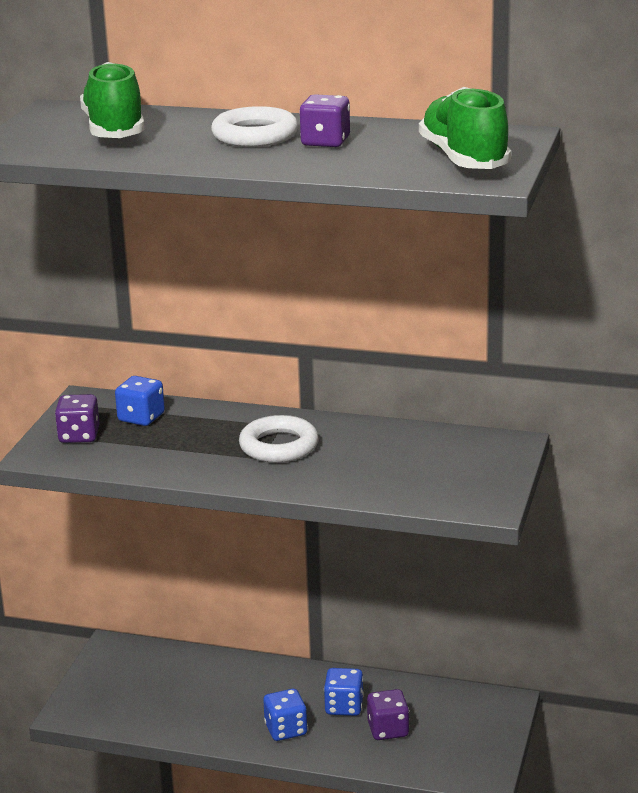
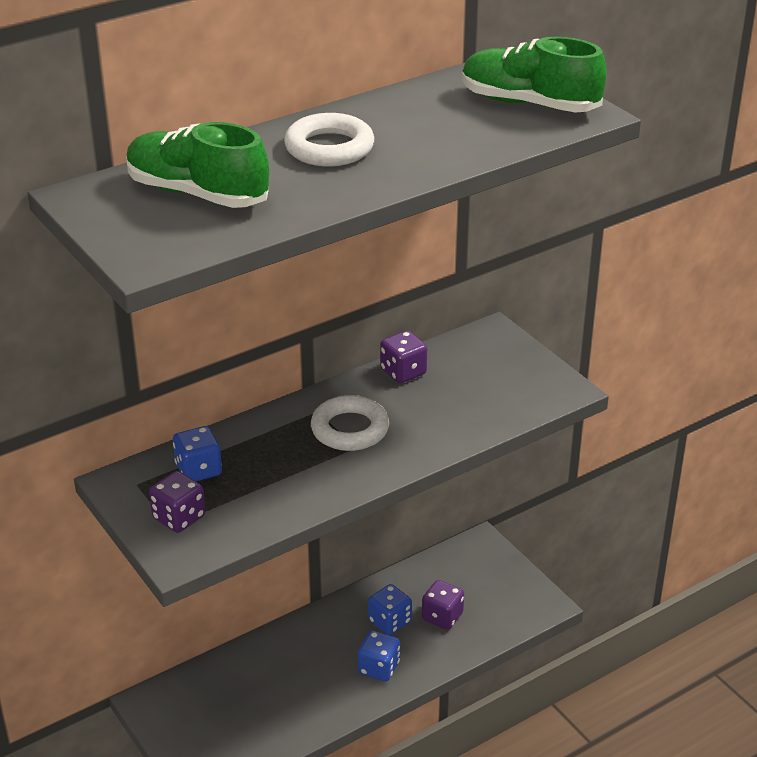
camera: 50 degrees left, 10 degrees up
purple dice [299,94,350,147] -> purple dice moved to [380,331,427,383]

